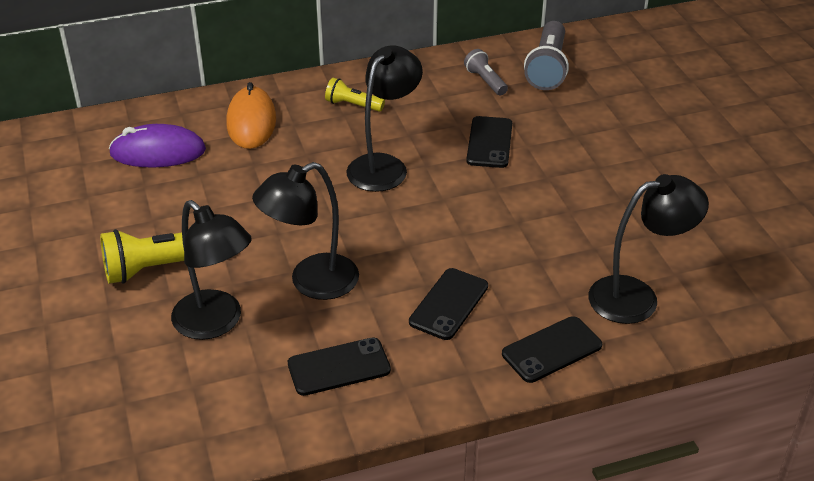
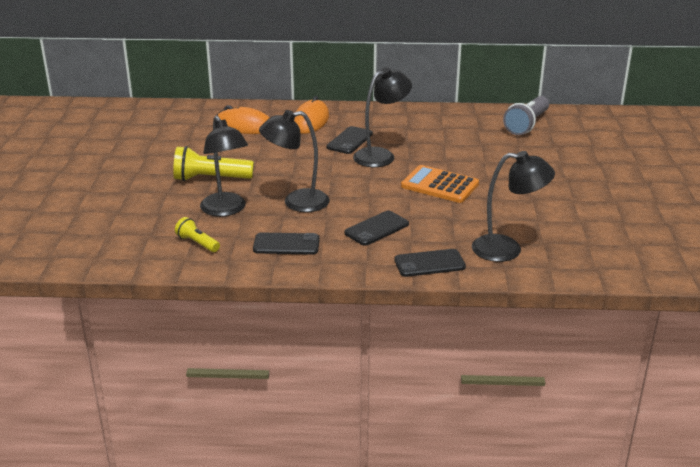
camera: 20 degrees right, 10 degrees down
purple mouse [109,124,206,167] -> orange mouse [217,105,269,134]
yellow flashlight [325,78,385,112] -> yellow flashlight moved to [175,217,220,252]
grey flashlight [464,49,508,95] -> none
black phone [466,116,512,168] -> black phone moved to [326,126,373,154]
none -> orange calculator [401,165,479,203]

